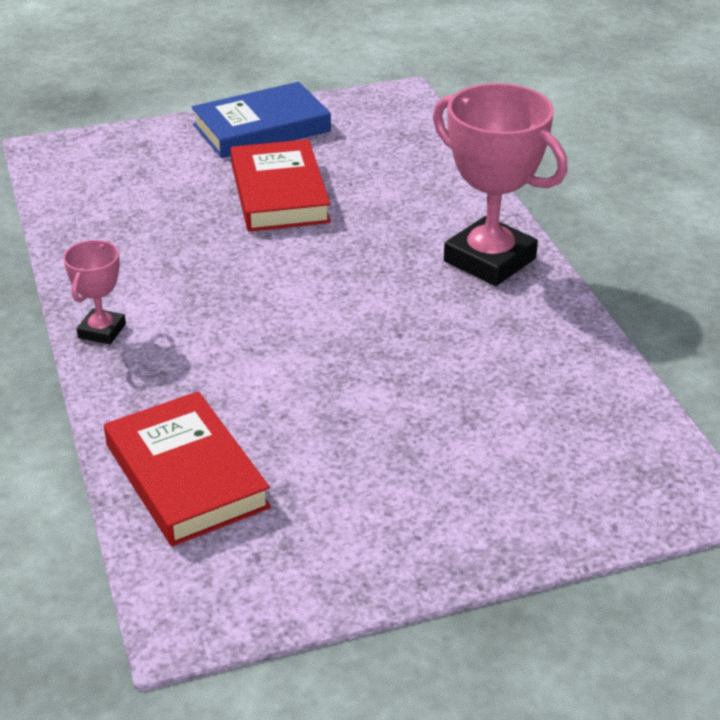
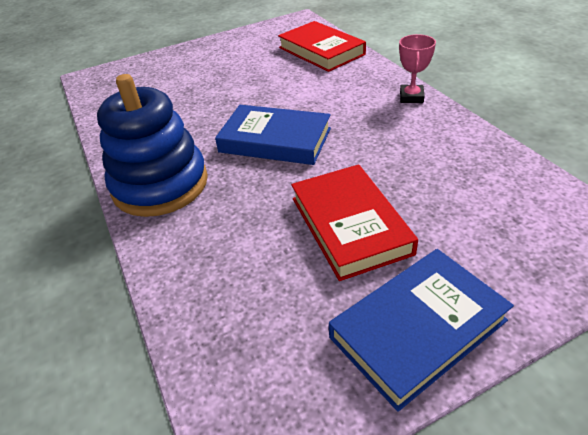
camera: 175 degrees right, 5 degrees up
pink trophy [433,83,568,286] -> blue stacking toy [97,74,208,217]
none -> blue book [215,105,331,165]

